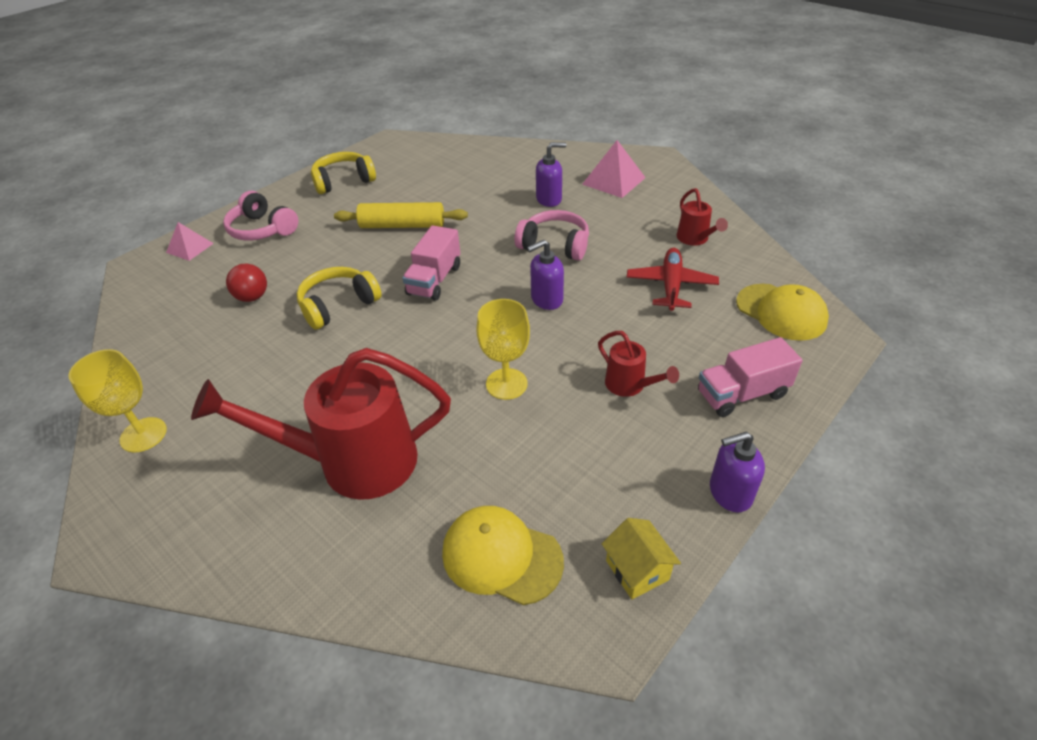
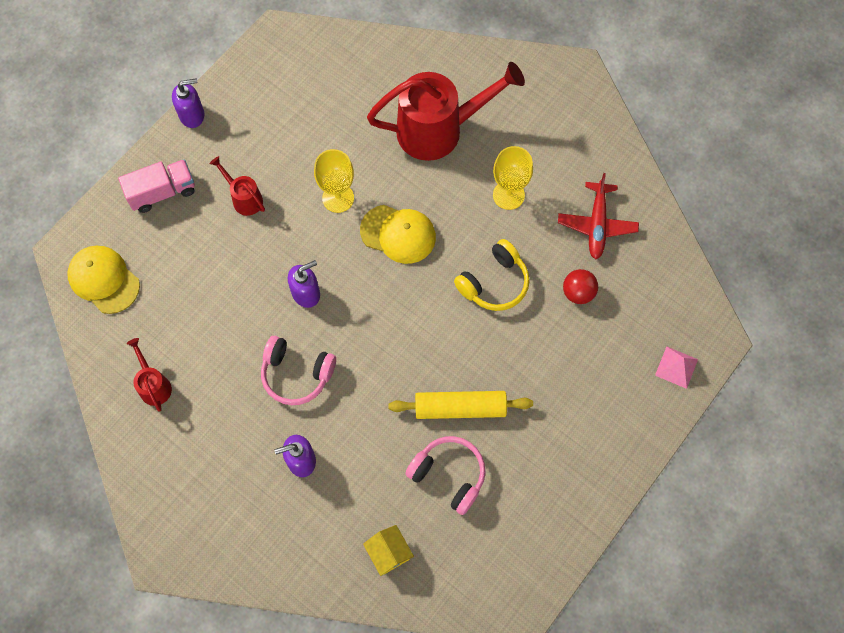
camera: 175 degrees right, 25 degrees up
yellow goblet [69,349,167,453] -> yellow goblet moved to [493,146,533,210]
pink headphones [223,191,298,241] -> pink headphones moved to [405,436,486,515]
yellow headphones [311,152,376,194] -> none
pink truck [402,225,460,301] -> none
yellow cap [442,506,564,605] -> yellow cap moved to [360,205,436,264]
pink pyramid [582,140,646,198] -> none
yellow house [602,518,681,599] -> yellow house moved to [363,525,414,576]
red plane [627,248,719,311] -> red plane moved to [558,173,639,259]

